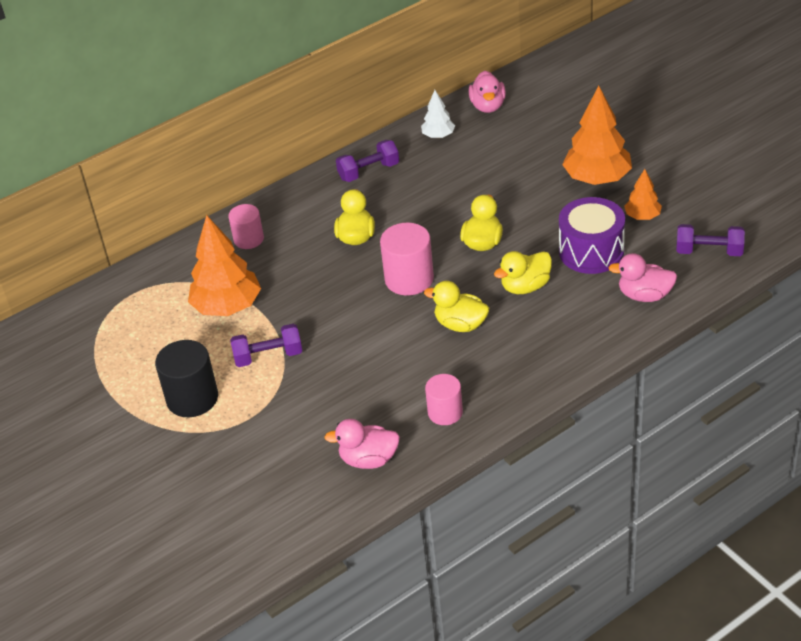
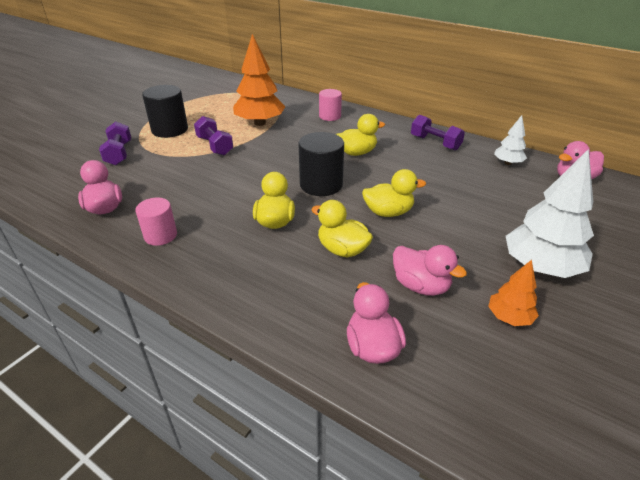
camera: 65 degrees right, 5 degrees down
pink cylinder [380,223,434,295] -> black cylinder [299,132,344,196]
purple drum [559,197,625,274] -> pink duck [393,245,467,296]
orange tree [562,86,632,185] -> white tree [506,149,594,278]
purple dumbbell [676,224,745,256] -> purple dumbbell moved to [99,122,131,165]

